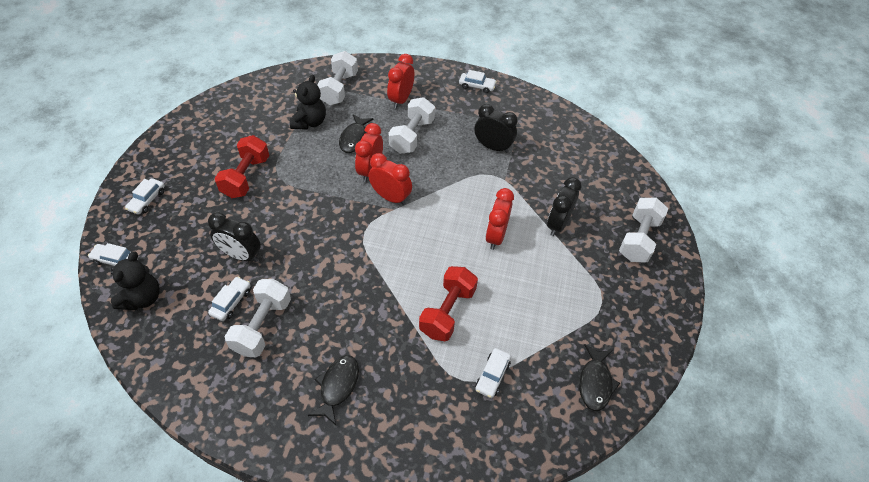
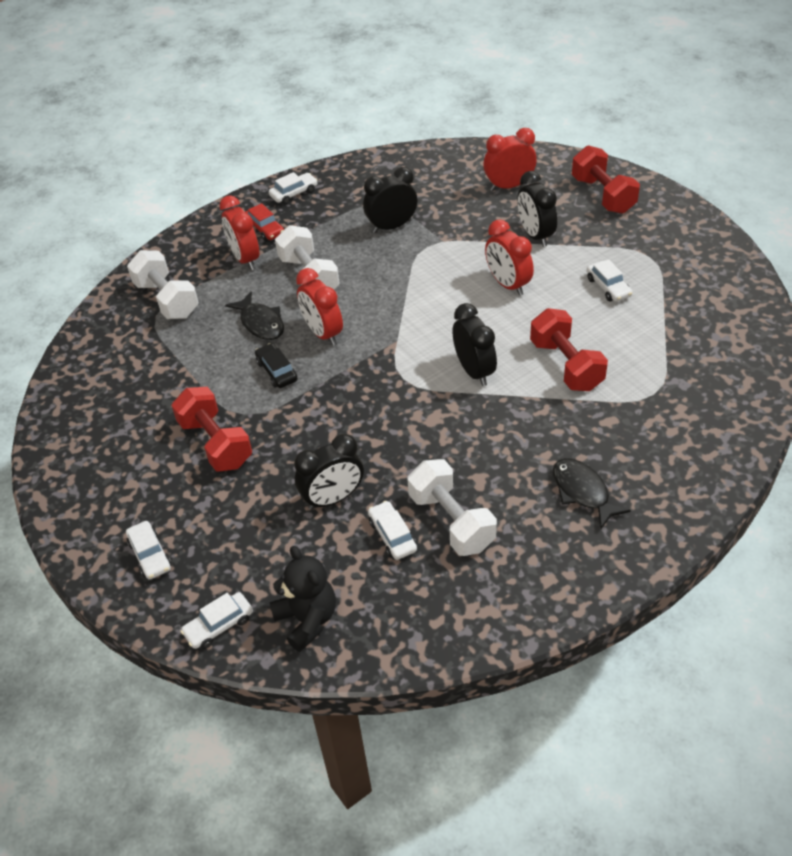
camera: 45 degrees left, 5 degrees down
black teddy bear [290,74,326,130] -> none
red clock [369,153,412,205] -> red clock moved to [483,128,537,191]
white car [475,348,511,398] -> white car moved to [587,259,632,302]
black fish [579,344,620,411] -> none
white dumbbell [619,198,668,263] -> red dumbbell [572,145,640,214]
none -> red car [245,203,284,241]
none -> black car [255,343,297,388]
none -> black clock [452,303,497,386]

